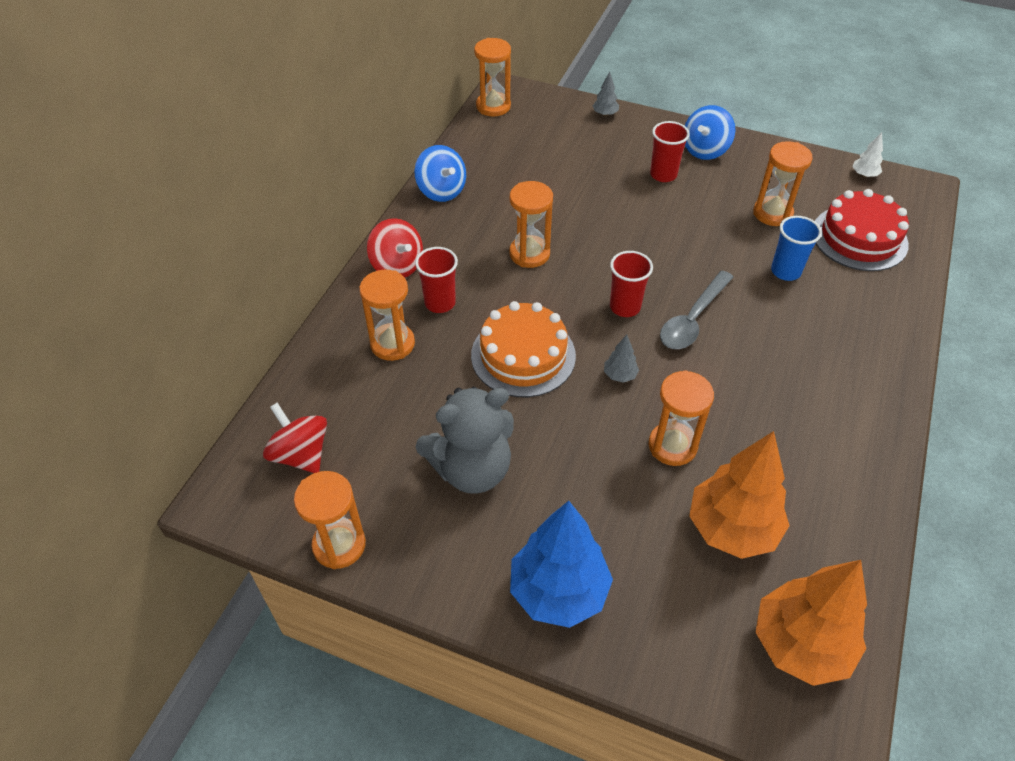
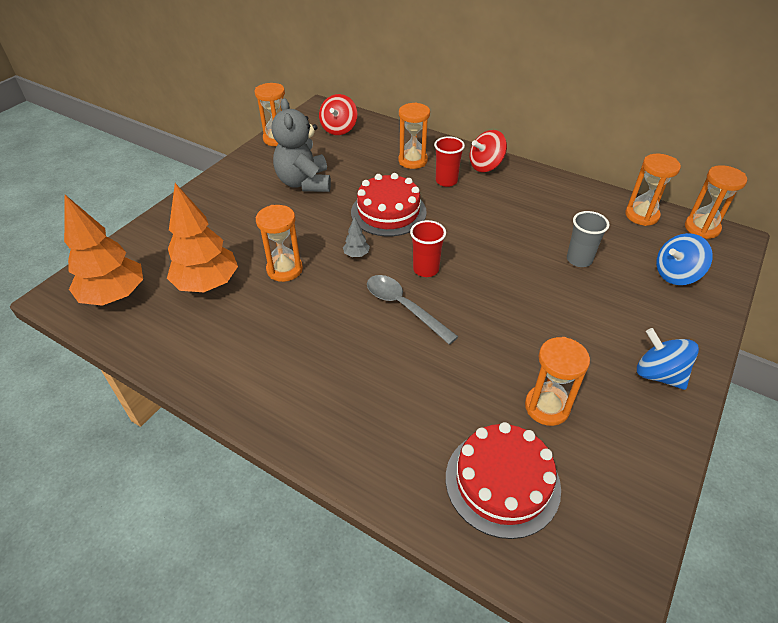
camera: 100 degrees right, 5 degrees down
red spinning top [263,403,327,473] -> red spinning top turned 135 degrees clockwise [319,94,357,135]
blue spinning top [415,145,466,202] -> blue spinning top moved to [656,233,713,285]
orange cake [471,301,576,397] -> red cake [351,173,427,237]
orange hourglass [509,181,553,268] -> orange hourglass moved to [625,154,681,226]
blue tree [510,501,613,628] -> none
grey tree [593,72,619,116] -> none
red cup [650,121,690,182] -> none
blue cup [771,216,822,281] -> none
white tree [852,132,883,178] -> none
none -> grey cup [567,211,609,267]

